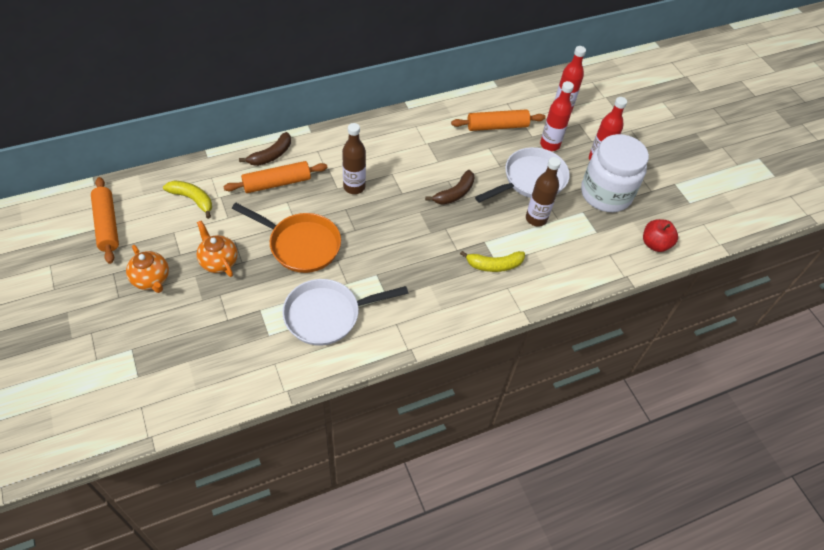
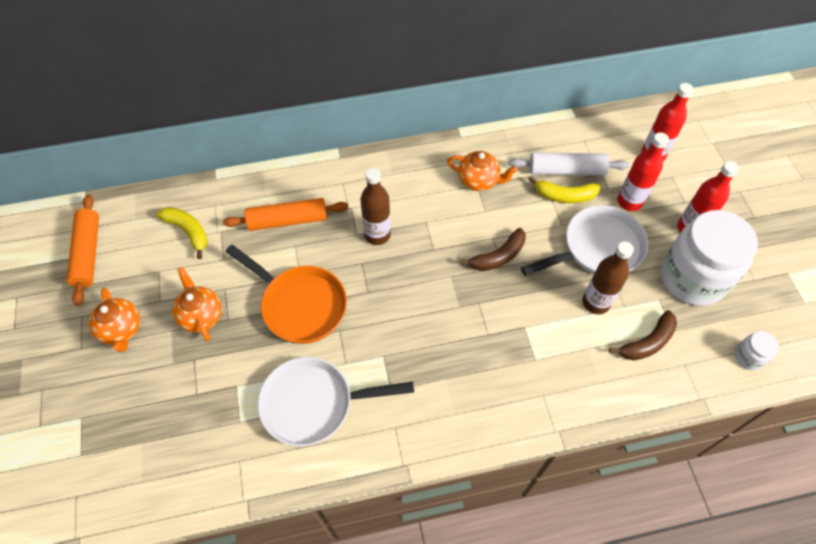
camera: 15 degrees right, 5 degrees up
brown banana [239,132,291,166] -> brown banana moved to [609,310,677,360]
orange rolling pin [451,109,546,131] -> white rolling pin [509,152,629,176]
yellow banana [460,251,525,272] -> yellow banana moved to [528,176,601,203]
red apple [643,219,678,252] -> white jar [735,331,779,370]
none -> orange teapot [447,151,518,191]

